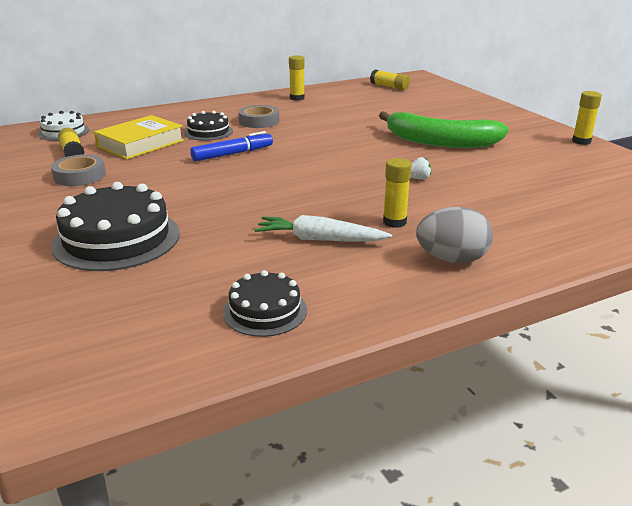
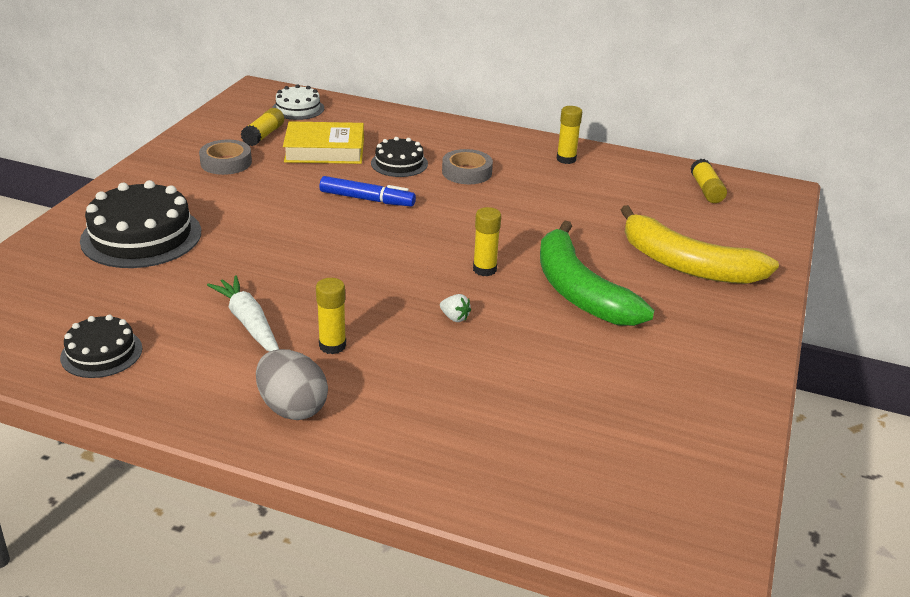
camera: 45 degrees right, 5 degrees up
yellow glue stick [572,91,602,145] -> yellow glue stick moved to [473,207,501,276]
none -> yellow banana [621,205,779,284]

